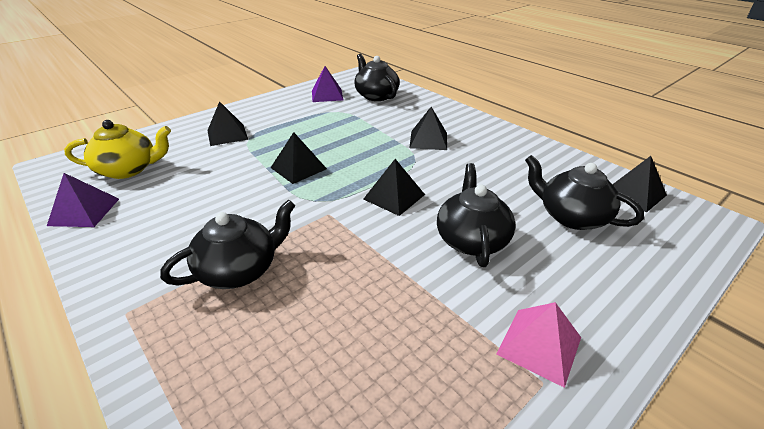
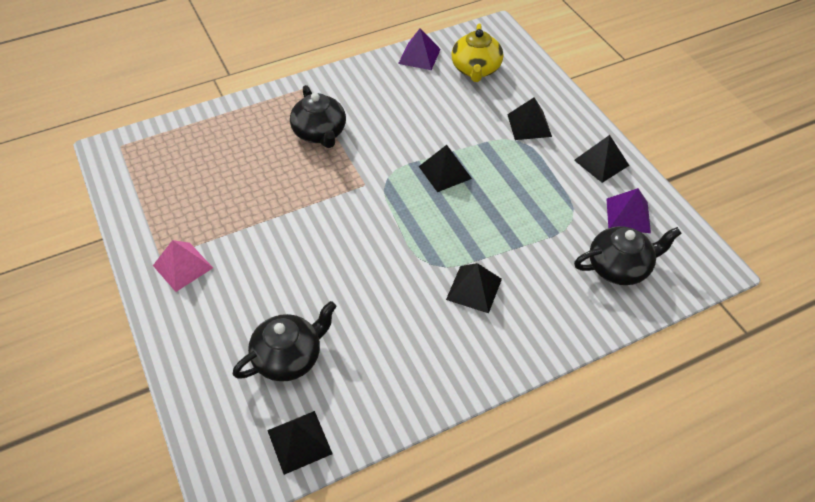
camera: 105 degrees right, 15 degrees up
black pyramid [363,159,425,216] -> black pyramid moved to [574,135,629,183]
black teapot [437,163,516,267] -> none

